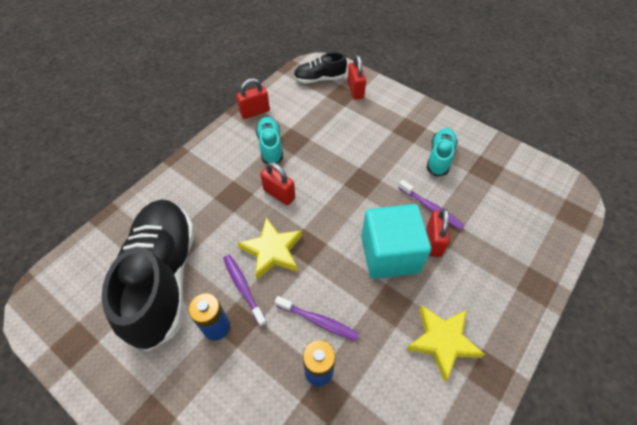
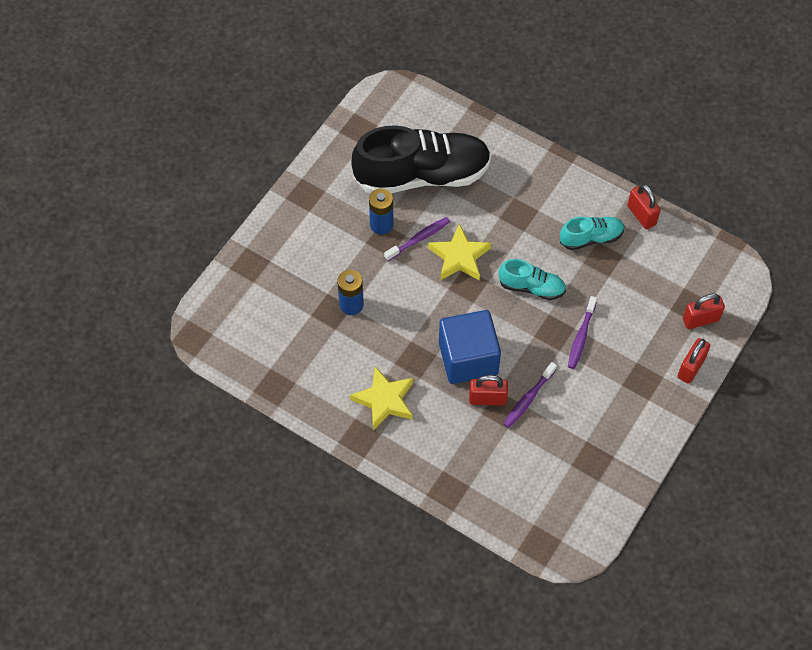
camera: 85 degrees right, 5 degrees up
red padlock [260,162,295,205] -> red padlock moved to [678,338,710,384]
purple toothbrush [275,296,359,341] -> purple toothbrush moved to [568,296,597,369]
black shoe [293,52,347,84] -> none
turquoise cube [361,204,431,279] -> blue cube [439,310,501,384]
turquoise shoe [427,128,458,176] -> turquoise shoe moved to [499,259,566,300]

